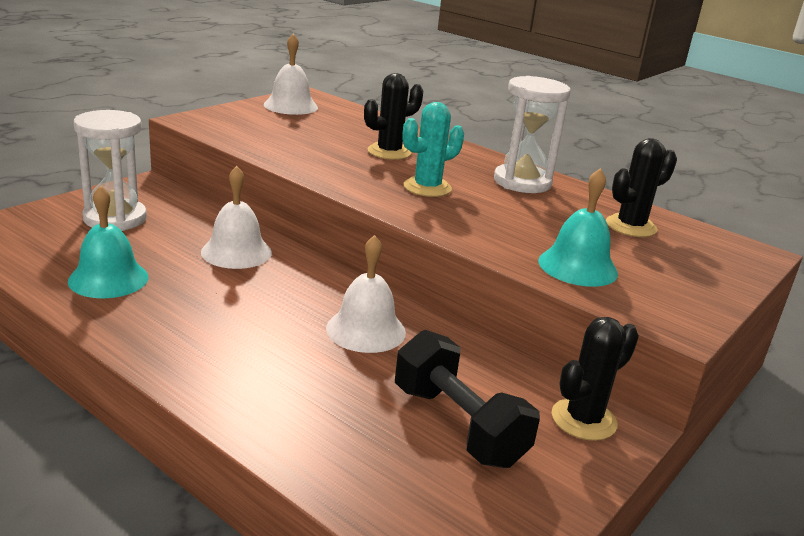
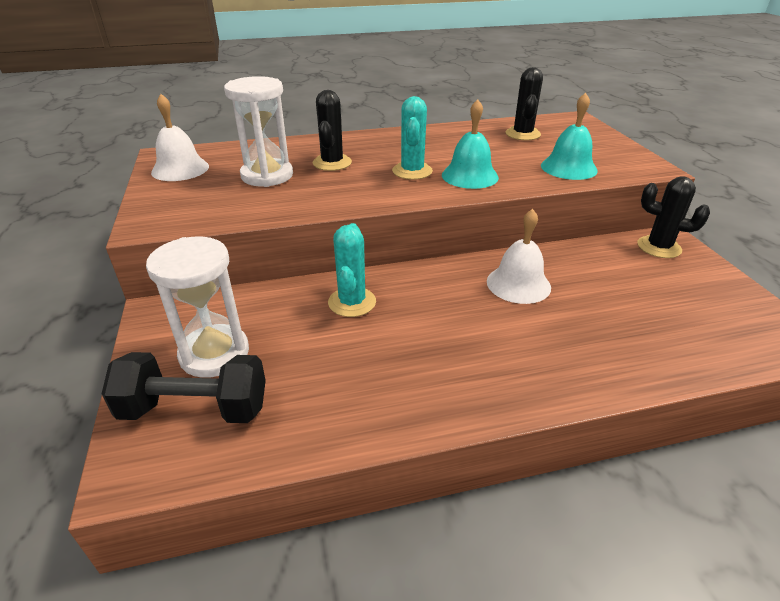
camera: 50 degrees left, 10 degrees up
turquoise bell [68,185,148,298] -> turquoise bell moved to [442,99,499,189]
white bell [201,166,272,269] -> turquoise cactus [328,223,376,317]
black dumbbell [395,330,540,468] -> black dumbbell moved to [102,352,266,423]
white hourglass [494,76,571,193] -> white hourglass moved to [224,76,293,187]
black cactus [552,317,639,441] -> black cactus turned 60 degrees counterclockwise [637,176,710,258]

